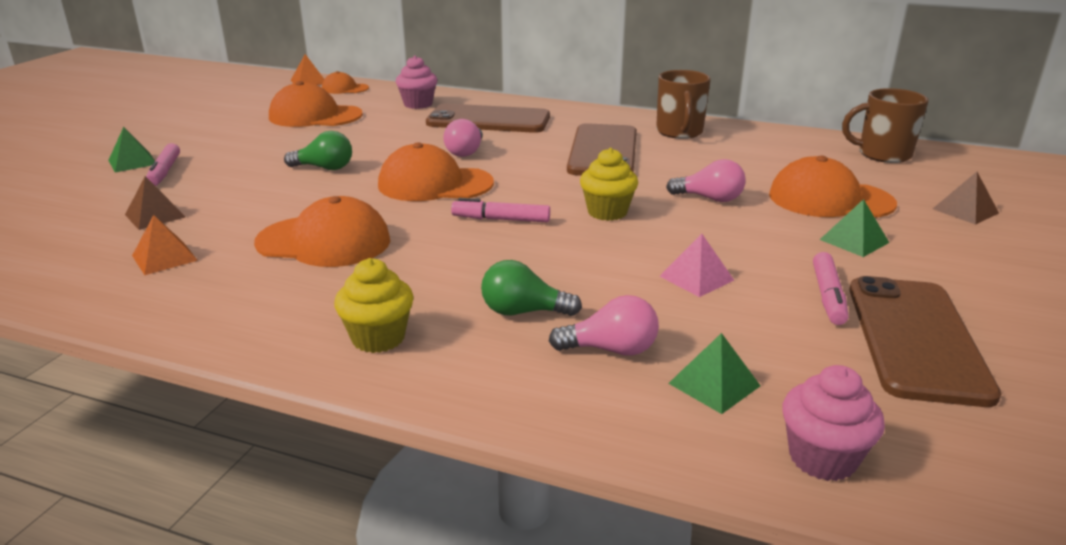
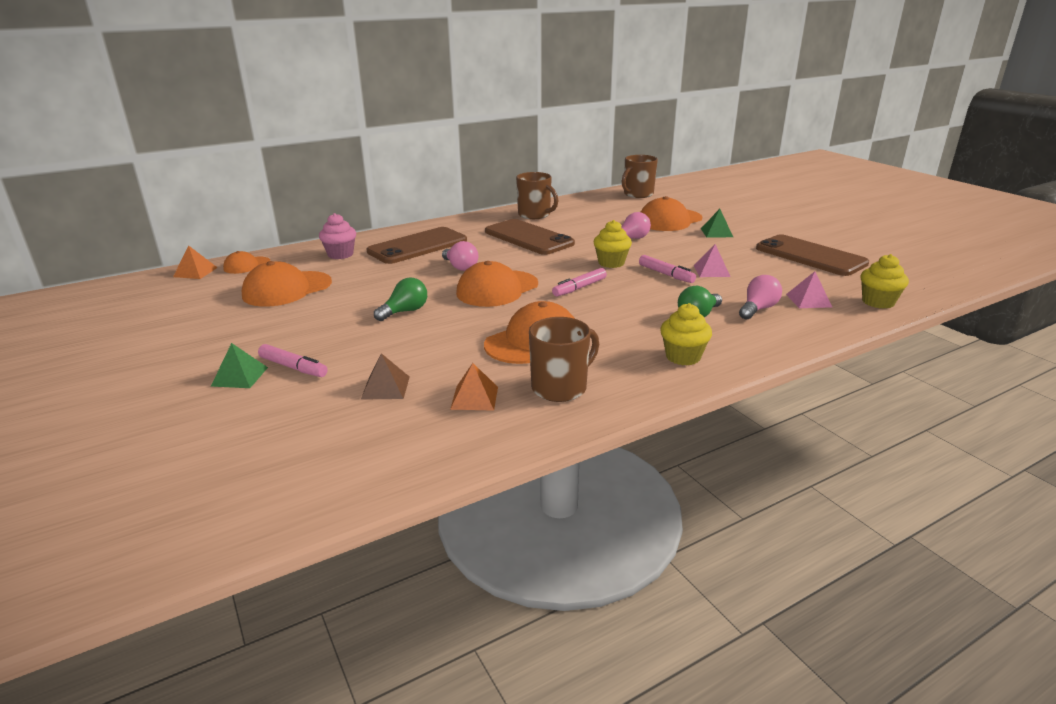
camera: 50 degrees left, 0 degrees up
green pyramid [668,333,760,414] -> pink pyramid [786,271,832,308]
pink cupcake [782,365,885,481] -> yellow cupcake [861,254,909,309]
pink marker [813,252,849,325] -> pink marker moved to [639,255,696,283]
brown pyramid [933,172,999,225] -> none
none -> brown mug [529,317,599,402]

